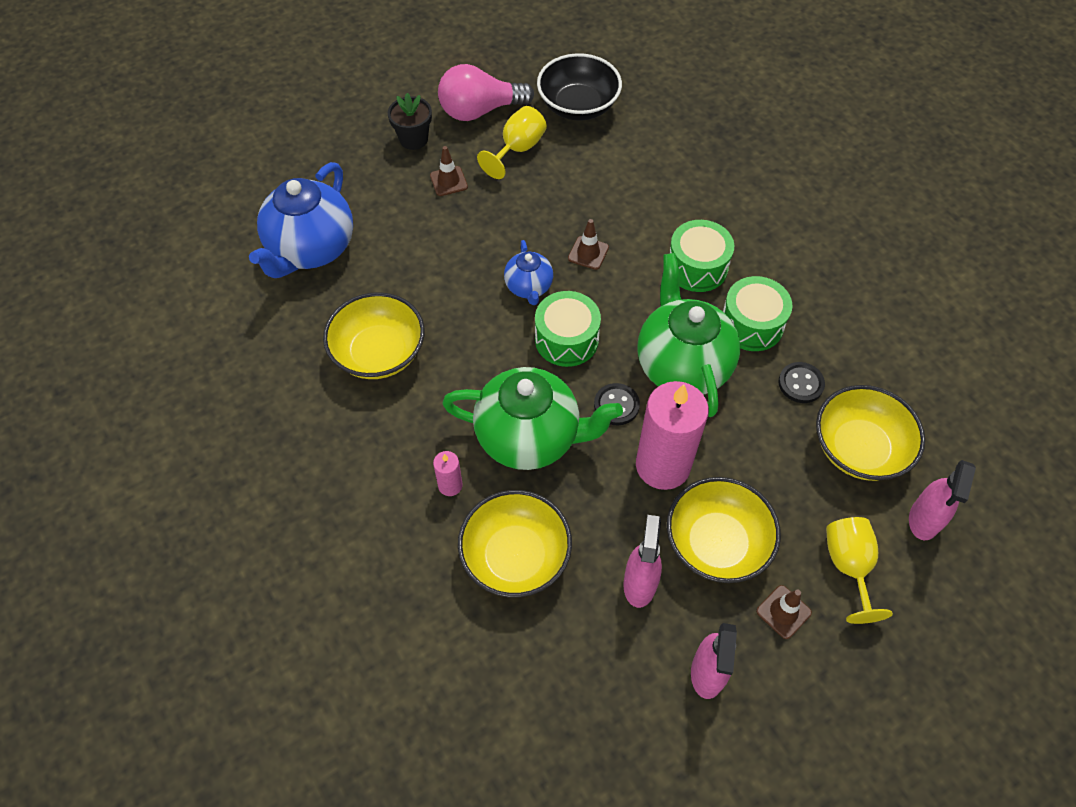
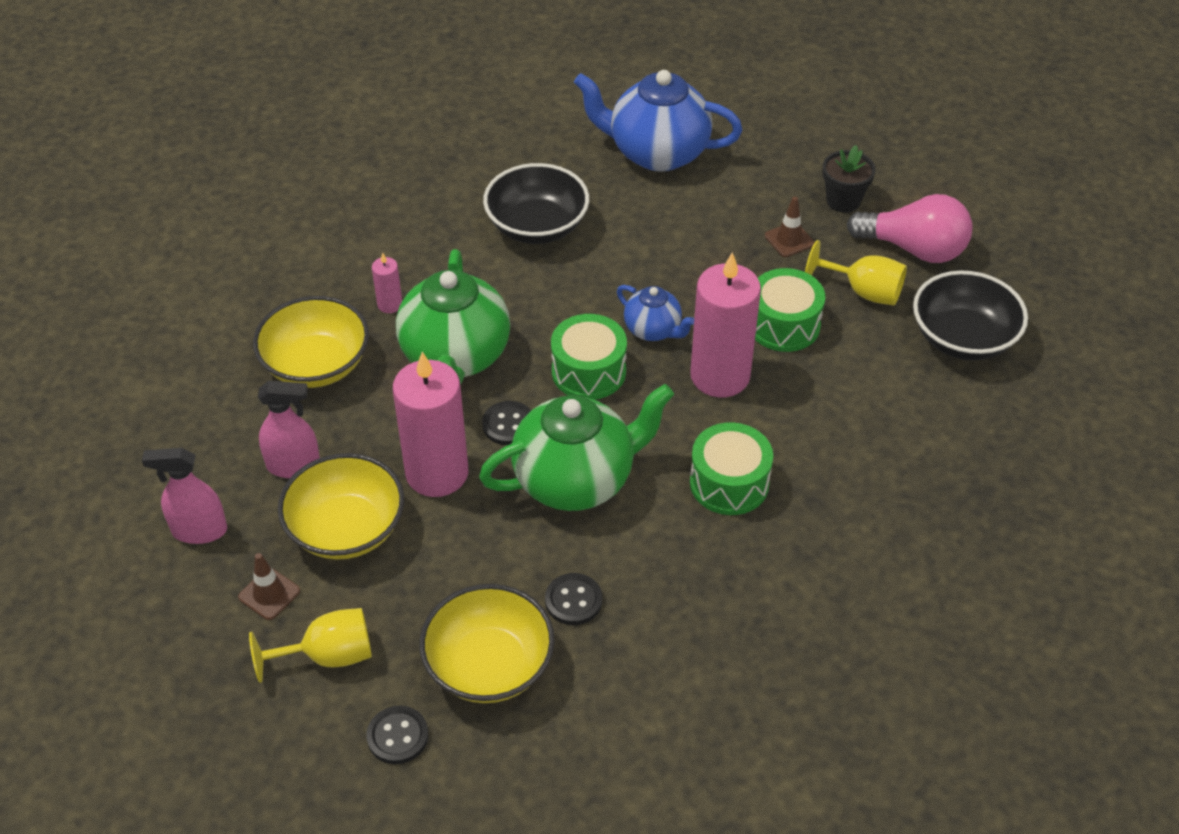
camera: 80 degrees right, 10 degrees down
yellow bowl [323,292,425,379] -> black bowl [483,163,589,244]
pink light bulb [438,64,534,121] -> pink light bulb turned 135 degrees clockwise [846,194,972,263]
blue teapot [504,240,553,305] -> blue teapot turned 120 degrees counterclockwise [617,285,694,341]
brown traffic cone [568,219,609,270] -> pink candle [690,252,761,397]
green drum [723,276,793,351] -> green drum moved to [755,268,825,352]
pink spray bottle [909,460,976,540] -> black button [367,706,428,764]

